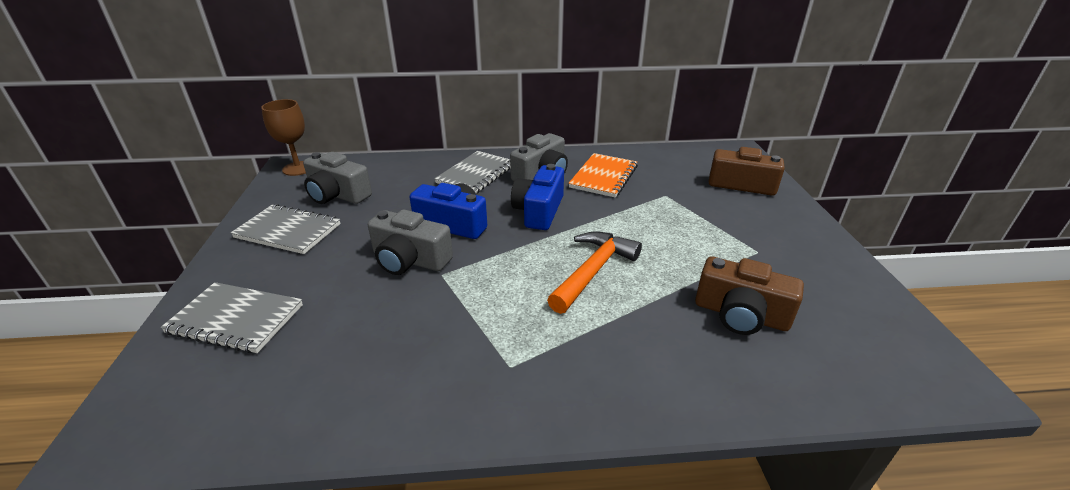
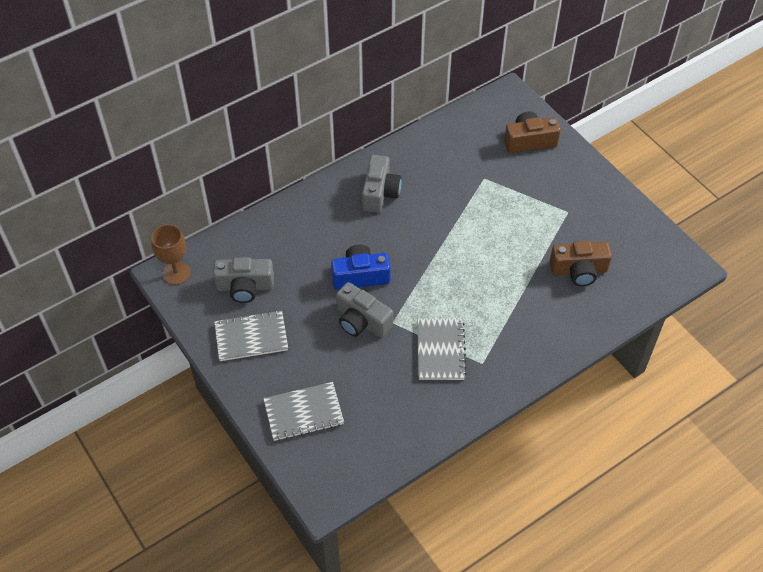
camera: 30 degrees left, 20 degrees up
grey camera [368,210,453,275] -> grey camera turned 45 degrees clockwise [336,282,393,338]
grey notebook [434,151,510,193] -> grey notebook moved to [418,318,467,380]
blue camera [511,164,564,230] -> none
orange hammer [547,231,642,314] -> none
orange notebook [569,153,638,197] -> none

